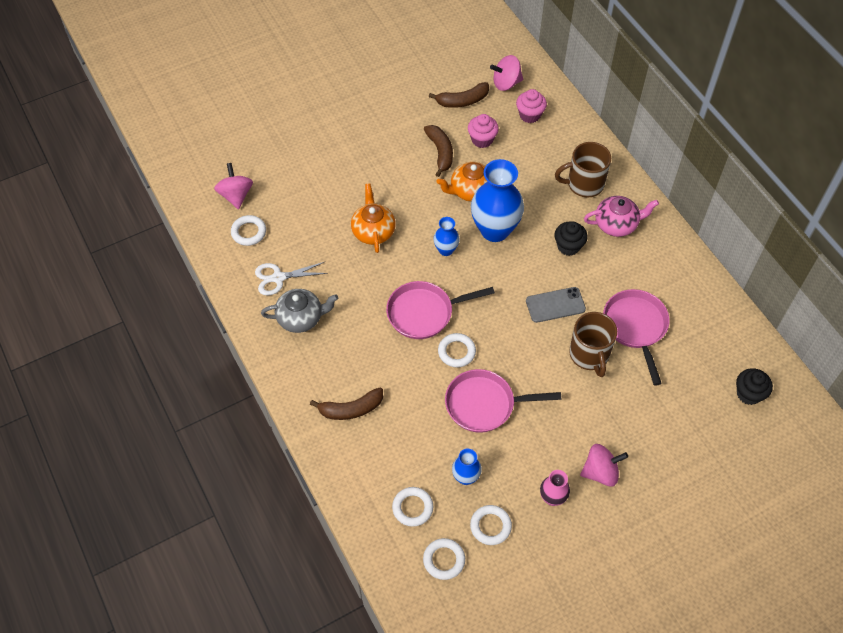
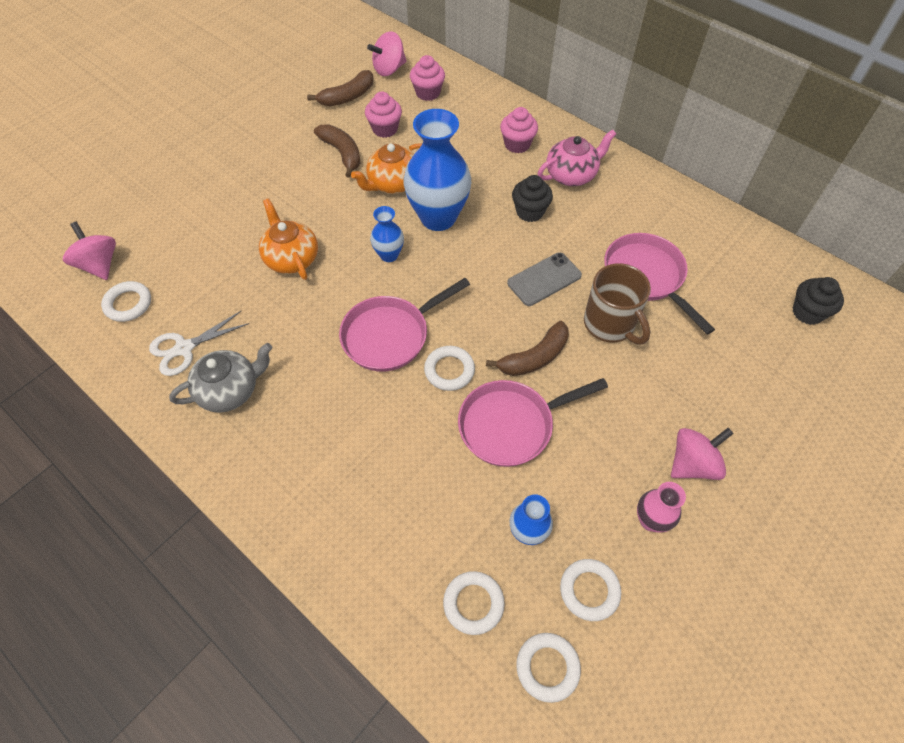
camera: 20 degrees left, 0 degrees up
brown banana [310,388,383,420] -> brown banana moved to [486,321,569,376]
brown mug [555,142,611,197] -> pink cupcake [500,107,538,153]

